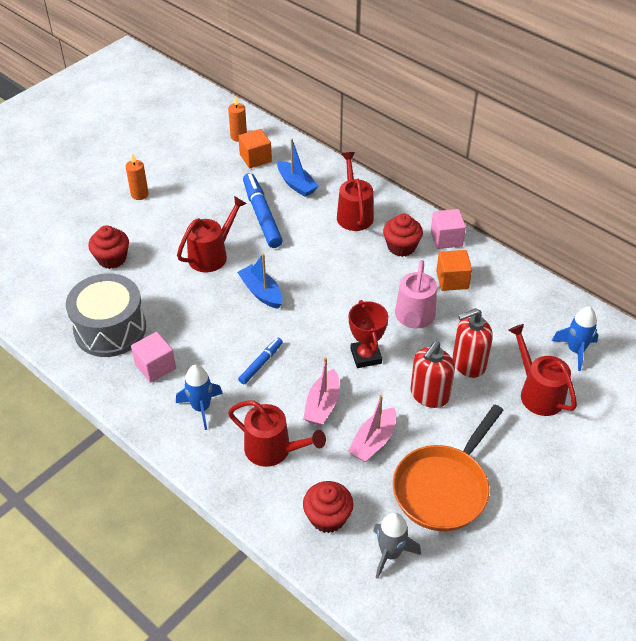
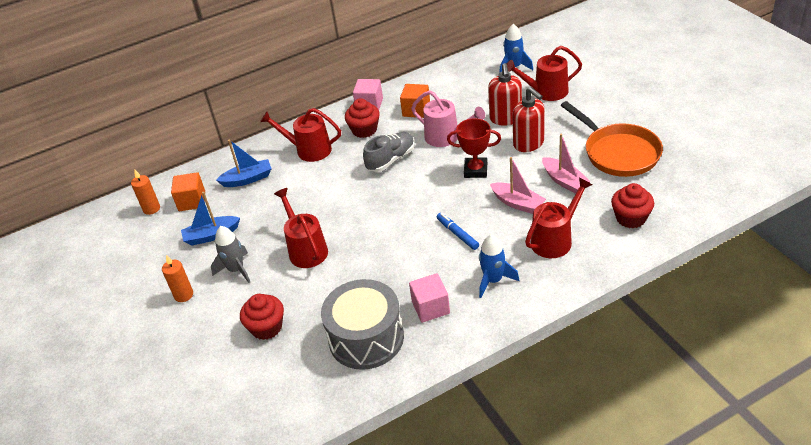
camera: 65 degrees left, 5 degrees down
blue boat [237,254,283,309] -> blue boat moved to [181,192,240,245]
blue marker [243,173,283,248] -> none
grey rocket [373,512,421,579] -> grey rocket moved to [211,226,250,283]
none -> grey shoe [363,132,415,172]

